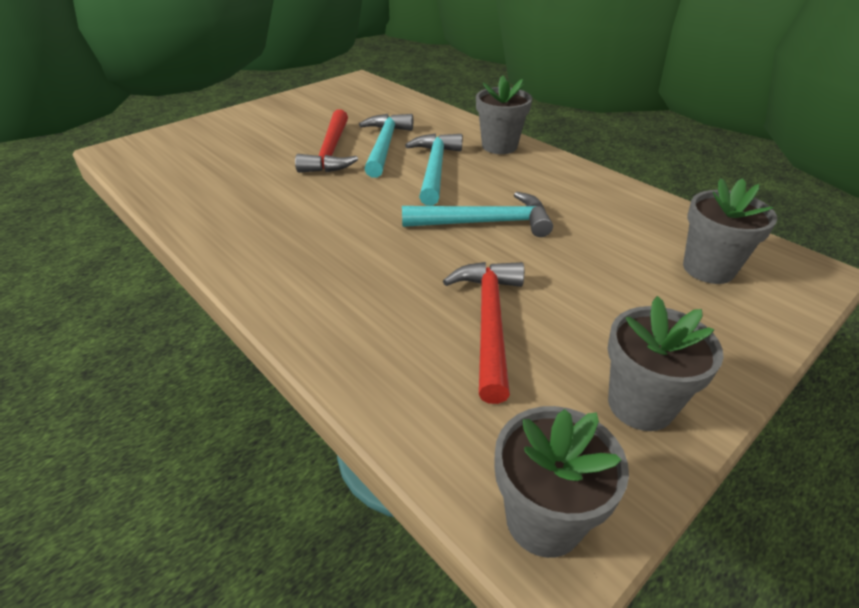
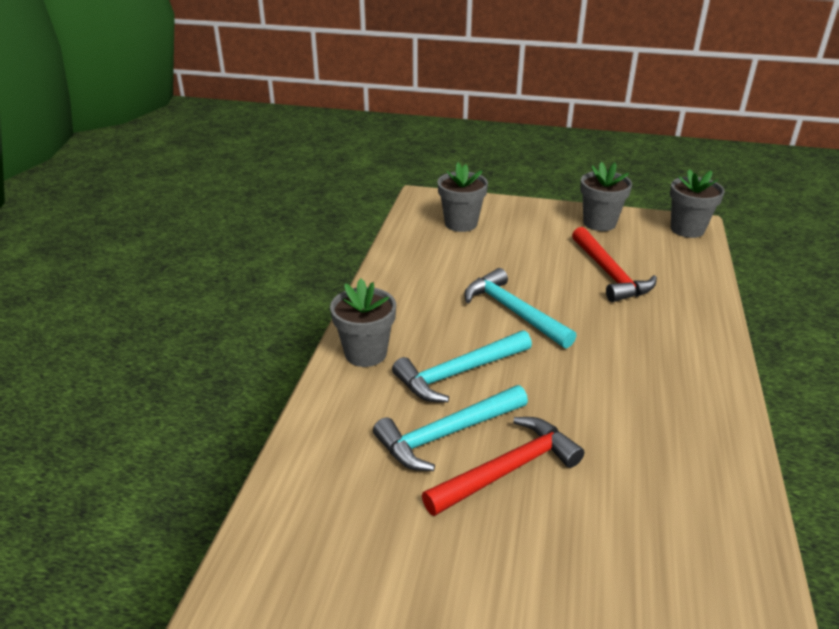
camera: 125 degrees left, 5 degrees down
red hammer [443,262,524,404] -> red hammer turned 75 degrees counterclockwise [572,227,657,302]

